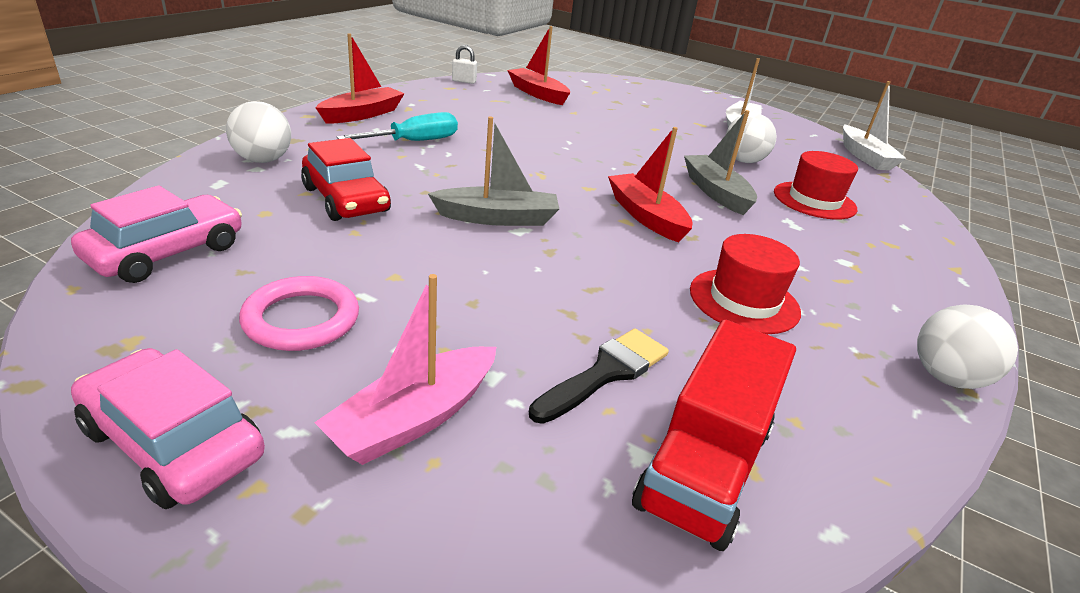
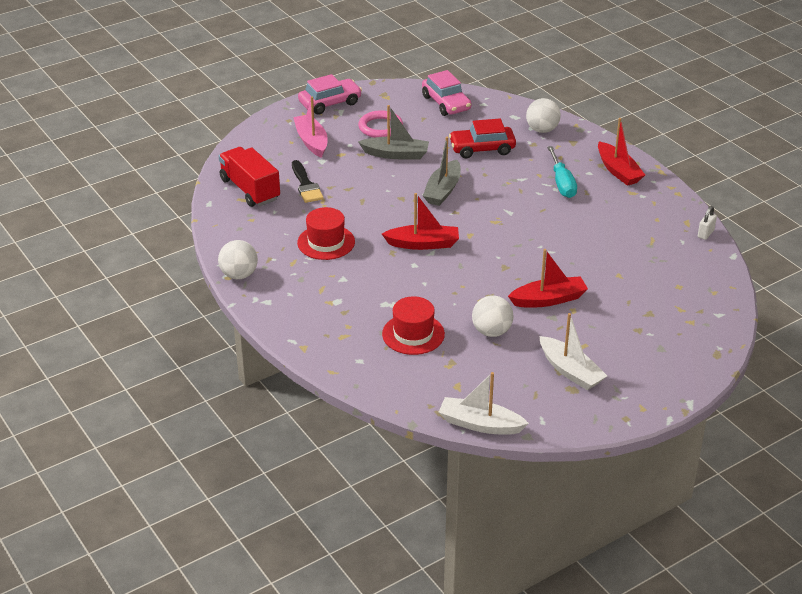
camera: 120 degrees right, 5 degrees up
red boat [507,26,570,105] -> red boat moved to [508,249,588,308]
grey boat [684,110,757,215] -> grey boat moved to [358,105,429,160]

